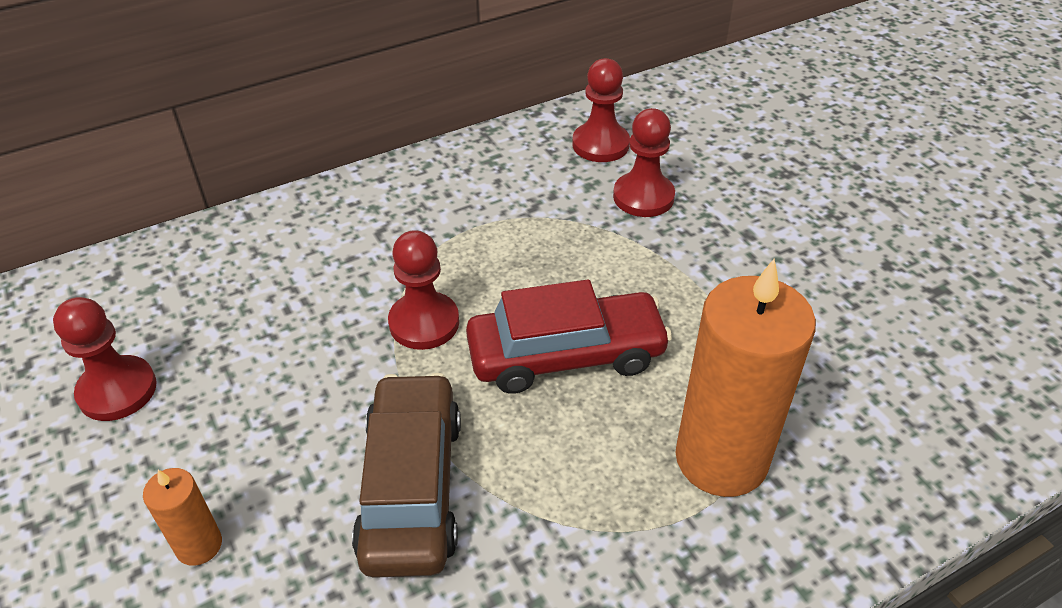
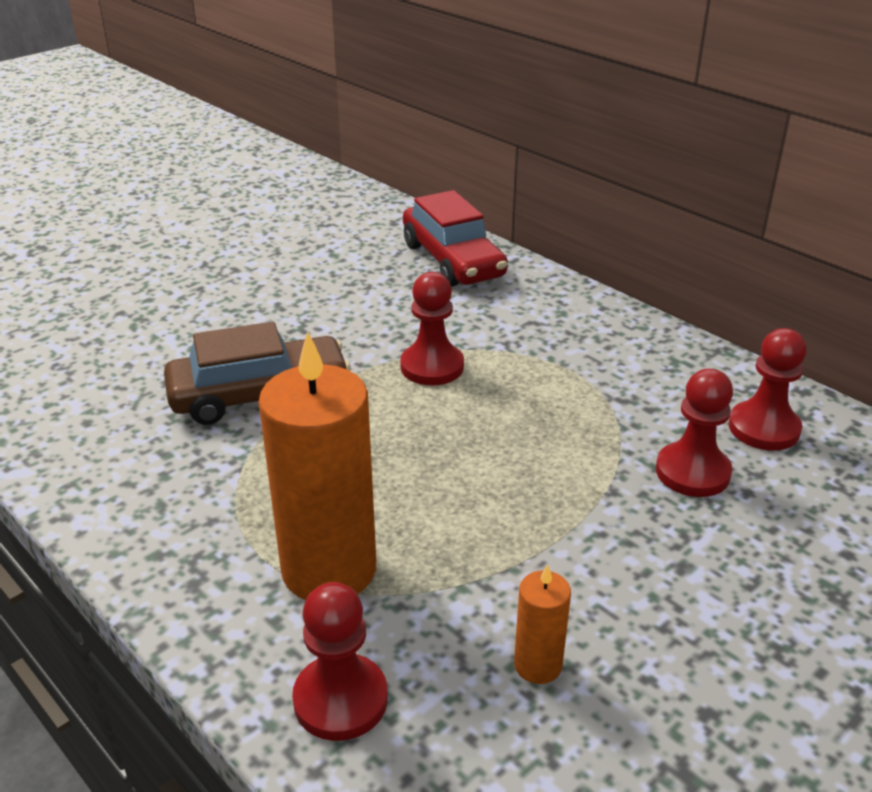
camera: 75 degrees right, 10 degrees down
red pawn [53,297,157,421] -> red pawn moved to [292,582,388,741]
orange candle [143,468,222,566] -> orange candle moved to [514,564,571,684]
red car [466,280,672,394] -> red car moved to [403,190,508,287]

